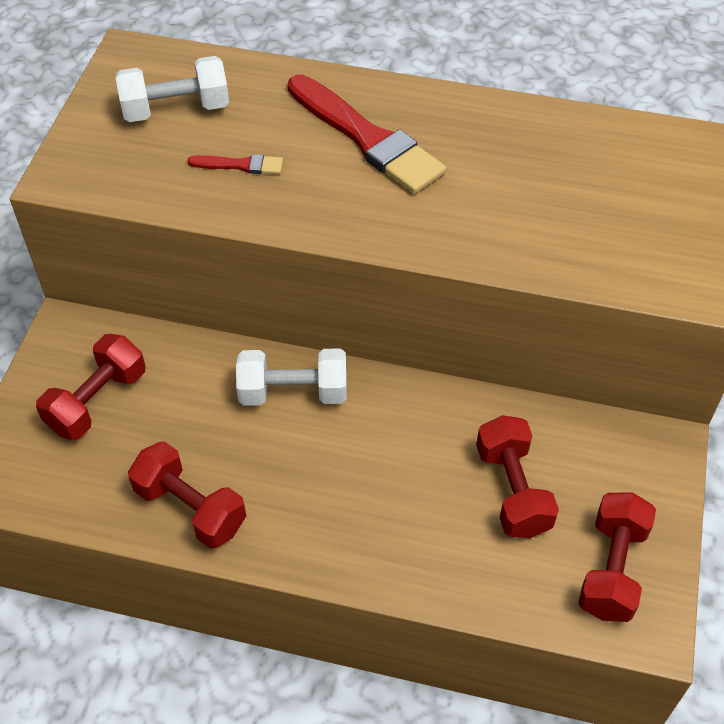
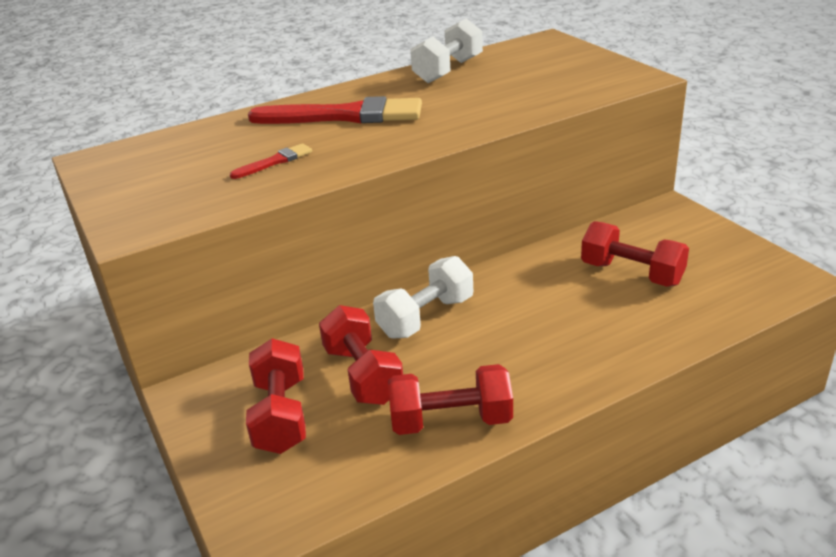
camera: 40 degrees left, 20 degrees down
white dumbbell [116,56,229,122] -> white dumbbell moved to [410,18,483,83]
red dumbbell [578,492,656,622] -> red dumbbell moved to [319,305,403,405]

